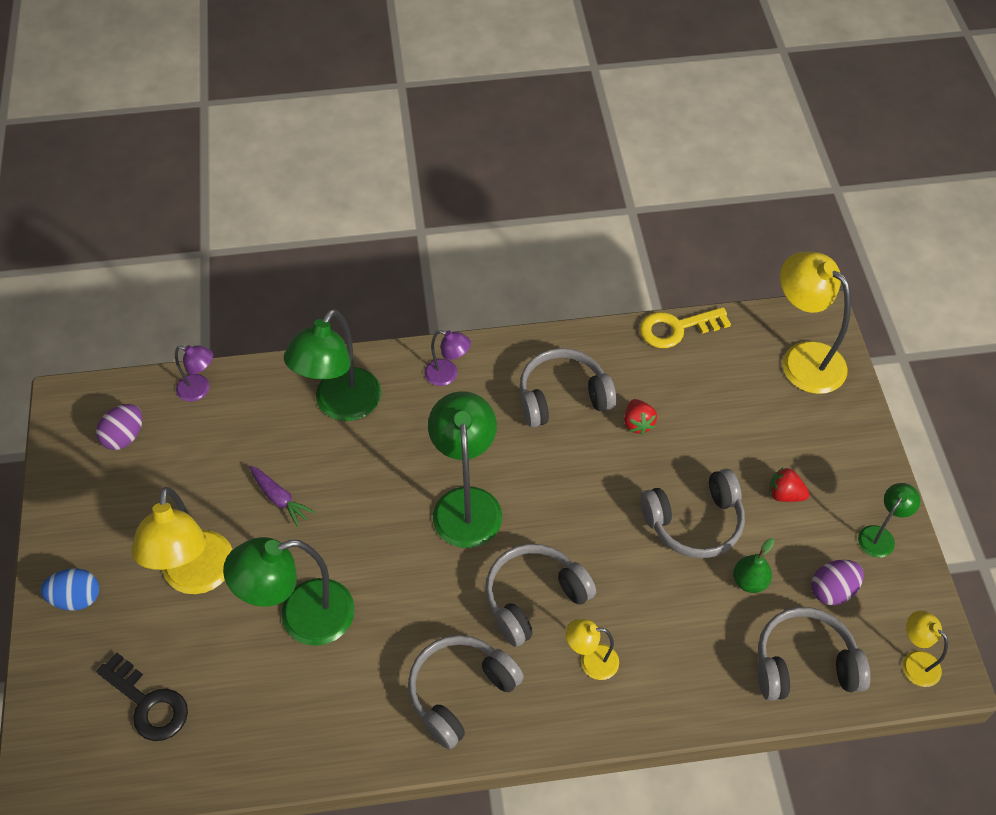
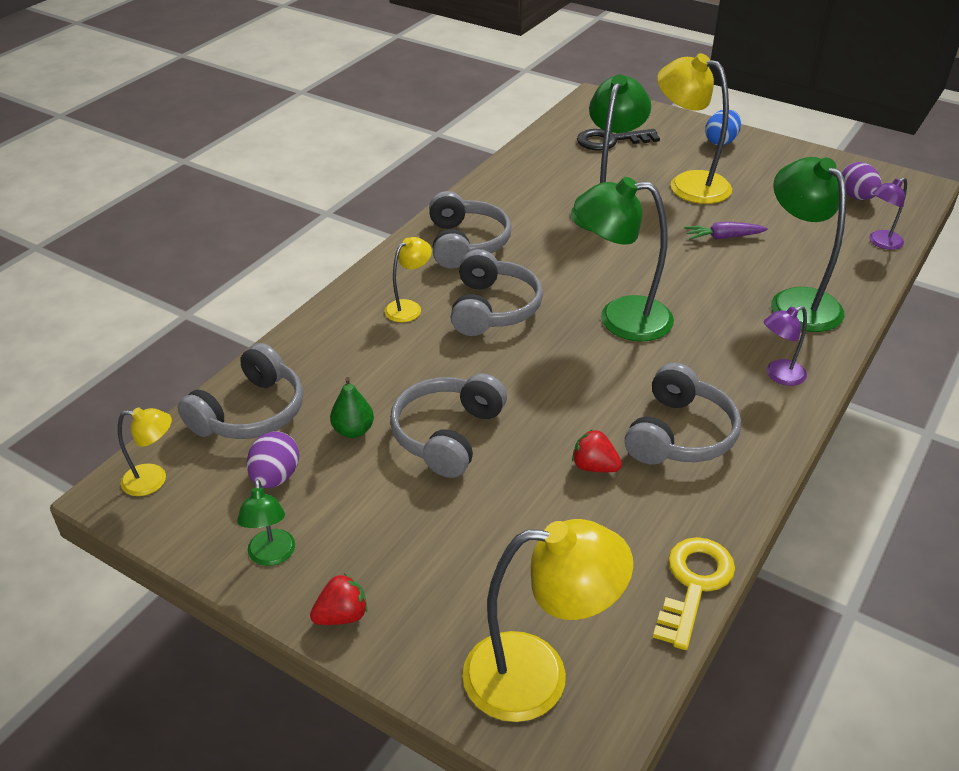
camera: 130 degrees right, 15 degrees down
green lamp [428,391,502,548] -> green lamp turned 150 degrees clockwise [574,177,674,341]
red strawberry [769,467,810,502] -> red strawberry moved to [310,573,367,625]

